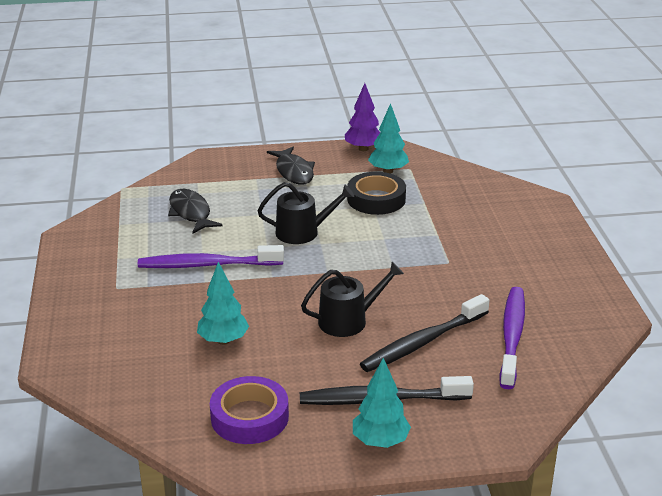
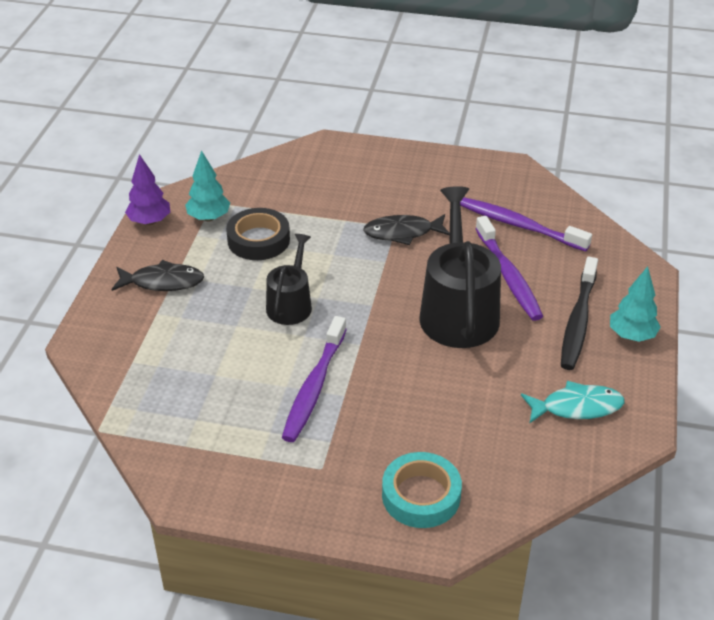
camera: 70 degrees left, 10 degrees up
black fish [168,189,223,233] -> black fish moved to [363,214,450,245]
turquoise tree [197,262,249,345] -> none
purple tape [210,376,289,444] -> turquoise fish [521,381,624,423]
black watering can [301,262,404,337] -> black watering can [419,186,501,348], size x1.74
black toothbrush [360,294,490,372] -> purple toothbrush [475,216,543,321]
none -> turquoise tape [382,452,462,528]

